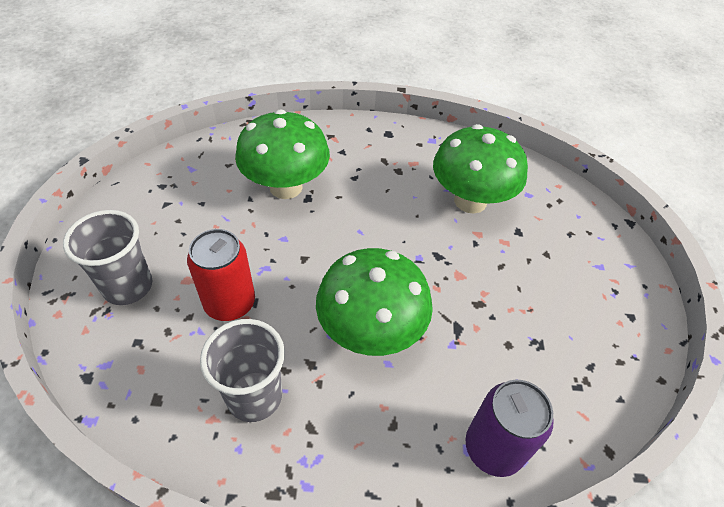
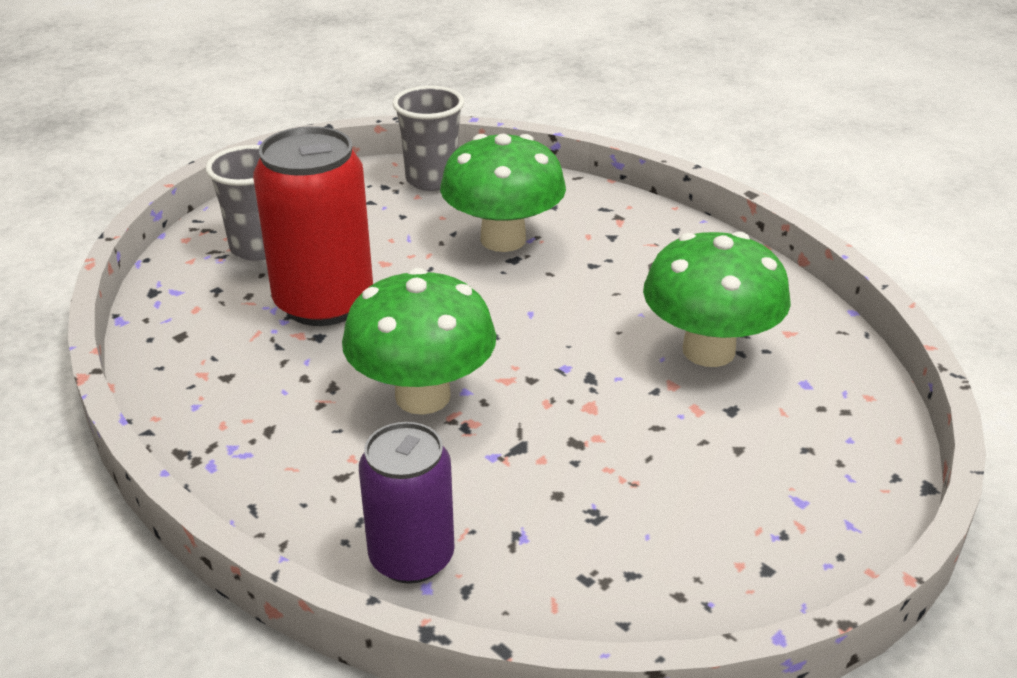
camera: 45 degrees right, 15 degrees down
red can [187,229,255,321] -> red can [253,126,373,326], size x1.54
grey cup [200,319,285,422] -> grey cup moved to [392,86,464,191]

